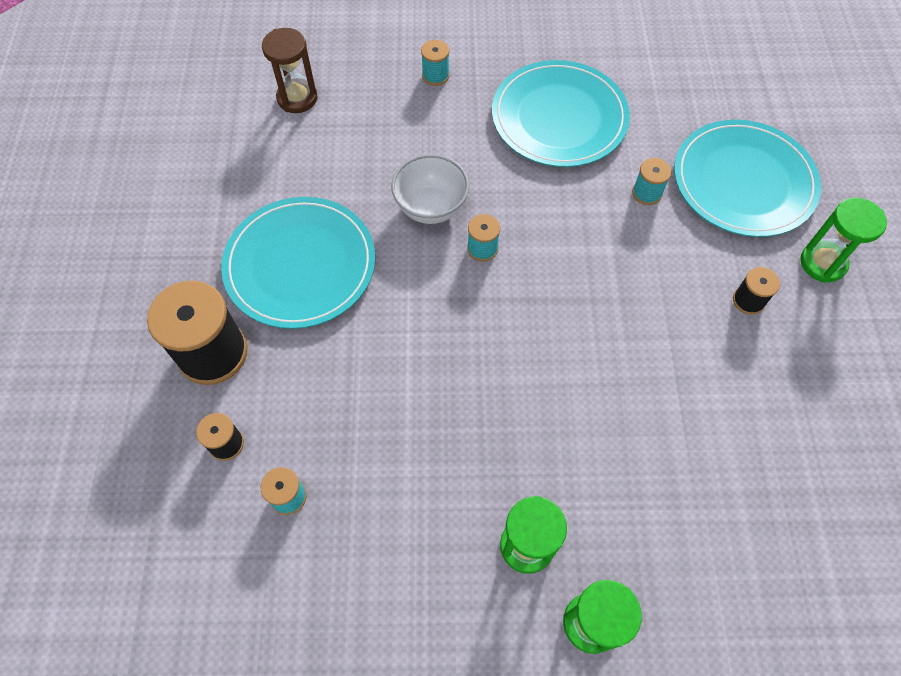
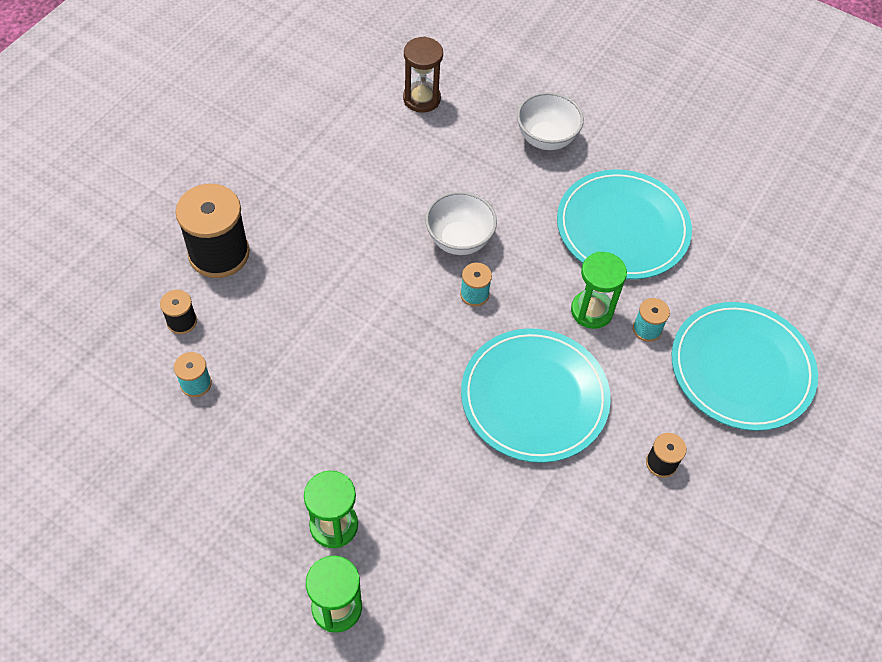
camera: 30 degrees right, 5 degrees down
turquoise plate [221,197,375,329] -> turquoise plate moved to [461,328,611,463]
turquoise spool [421,40,449,86] -> white bowl [517,92,584,150]
green hourglass [800,198,887,283] -> green hourglass moved to [571,252,627,329]

